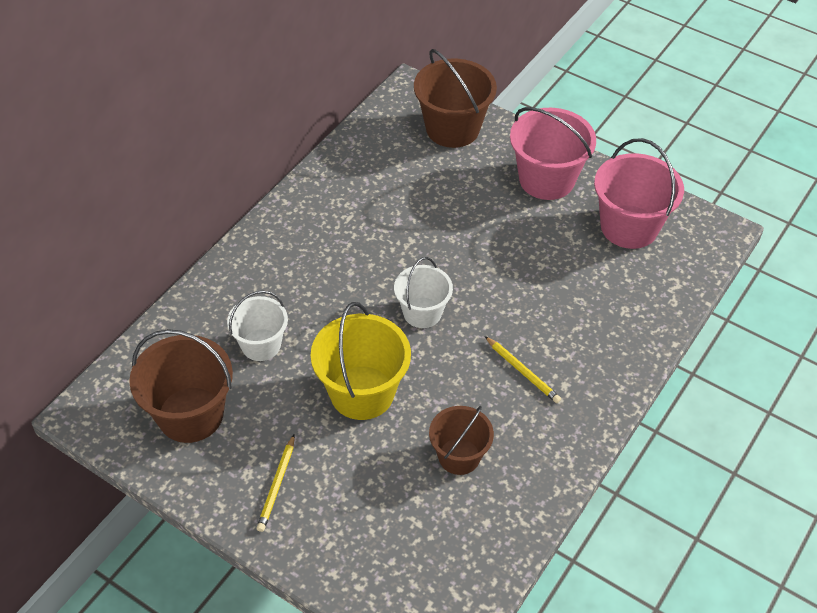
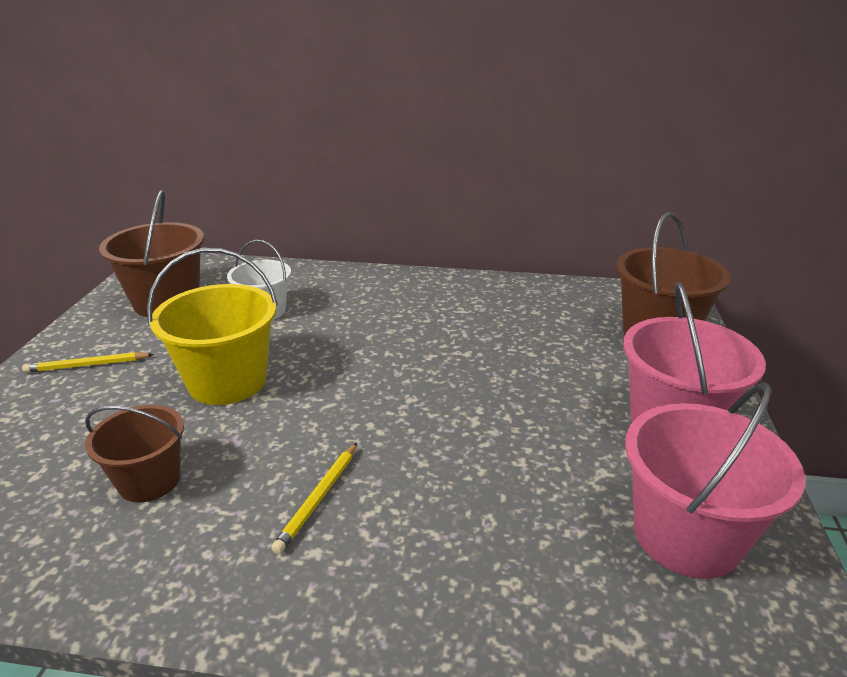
camera: 65 degrees right, 20 degrees down
white bucket [394,257,453,328] -> none

